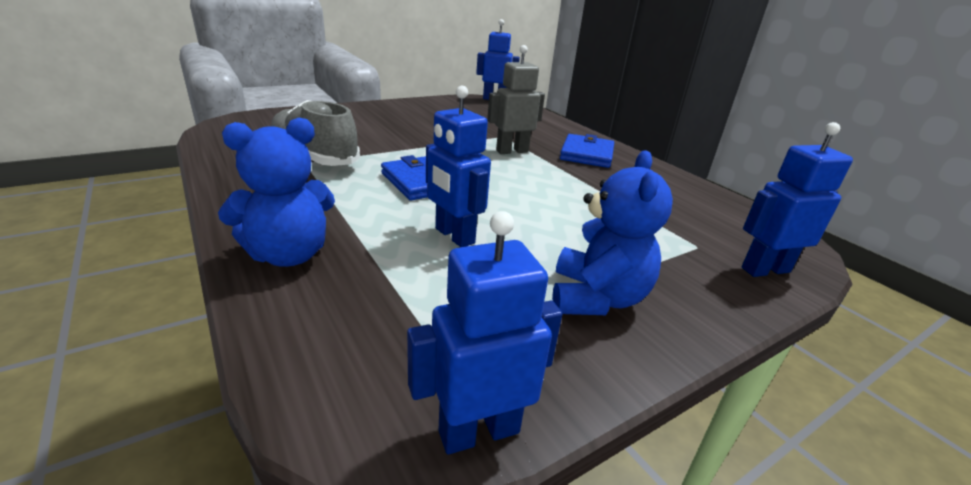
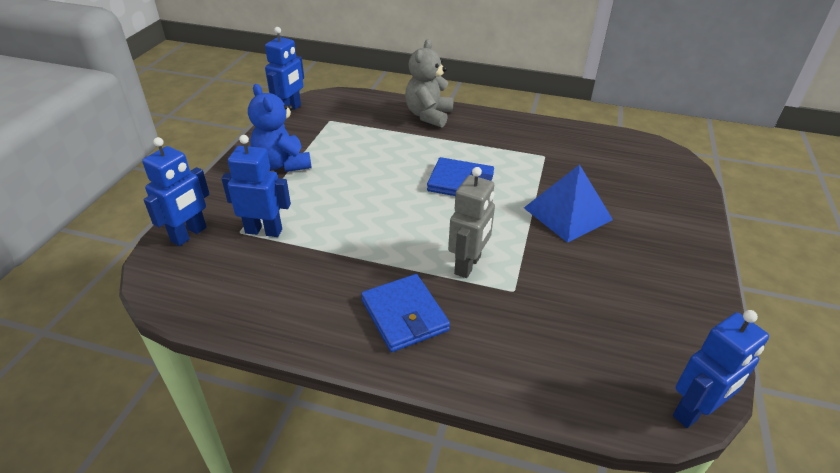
camera: 140 degrees right, 10 degrees up
blue teddy bear [218,118,335,267] -> grey teddy bear [405,39,454,127]
grey shoe [271,100,360,166] -> none
blue robot [426,86,491,247] -> blue robot moved to [221,135,291,237]
none -> blue pyramid [524,164,613,243]

